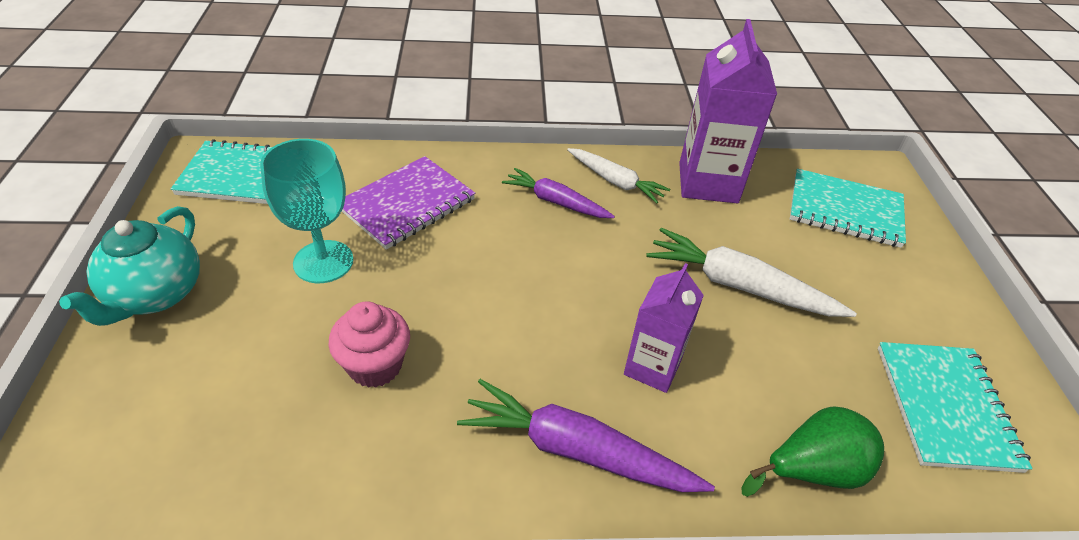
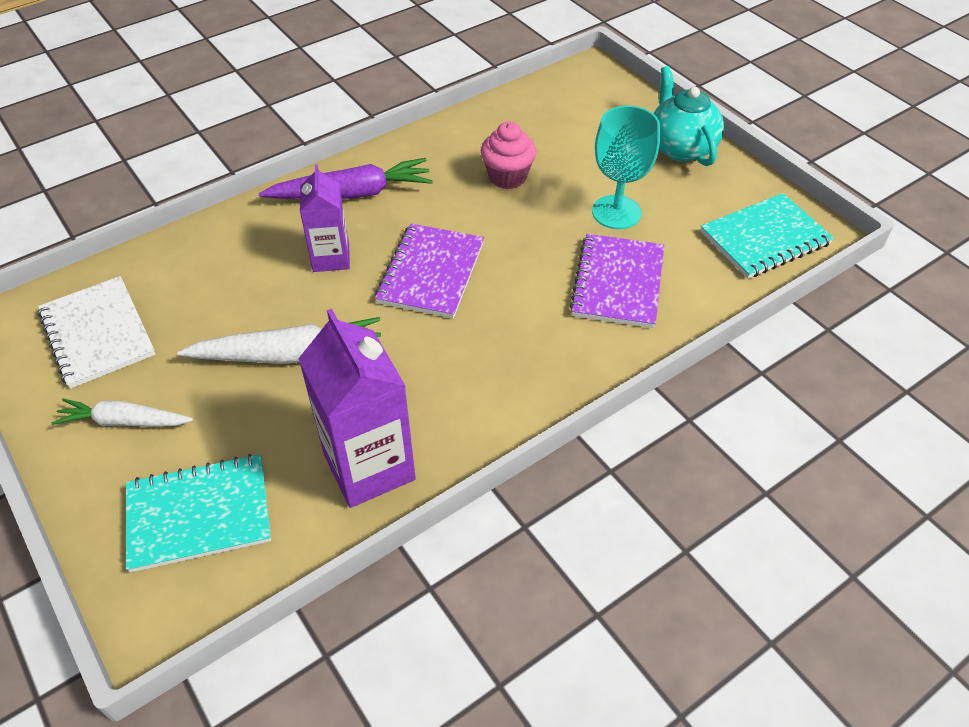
camera: 150 degrees right, 5 degrees up
purple carrot [502,168,615,218] -> none
white carrot [567,148,670,203] -> white carrot moved to [51,399,193,427]
green pear [742,406,884,497] -> none
turquoise notebook [878,342,1033,473] -> white notebook [38,276,155,389]
none -> purple notebook [375,223,484,318]

